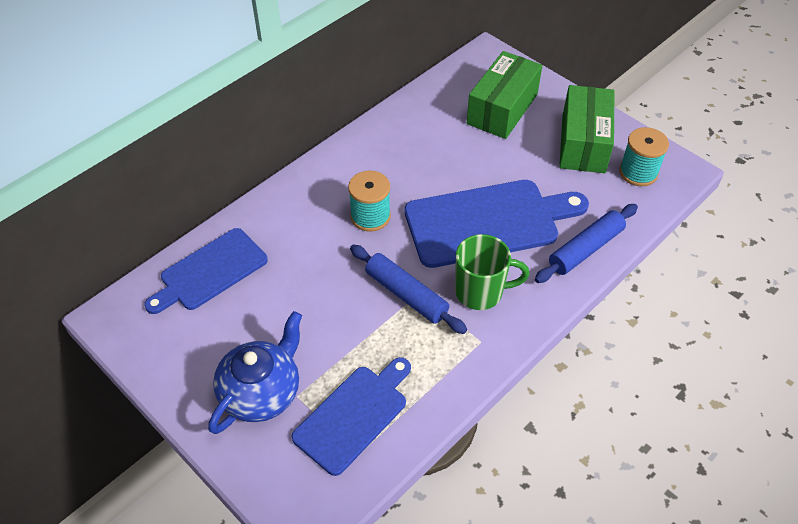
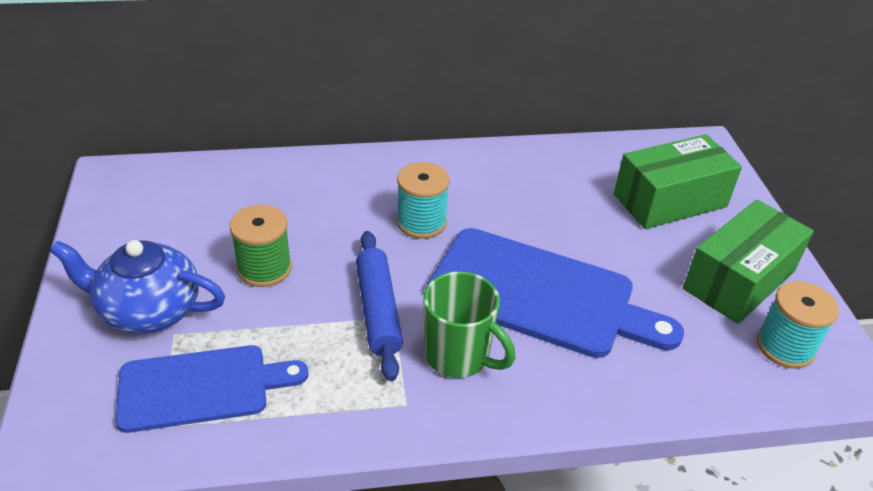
camera: 35 degrees right, 10 degrees down
blue cutting board [144,228,268,314] -> none
blue teapot [208,311,302,434] -> blue teapot turned 150 degrees counterclockwise [50,240,225,334]
blue rolling pin [535,204,638,283] -> none
none -> green spool [230,205,292,287]

